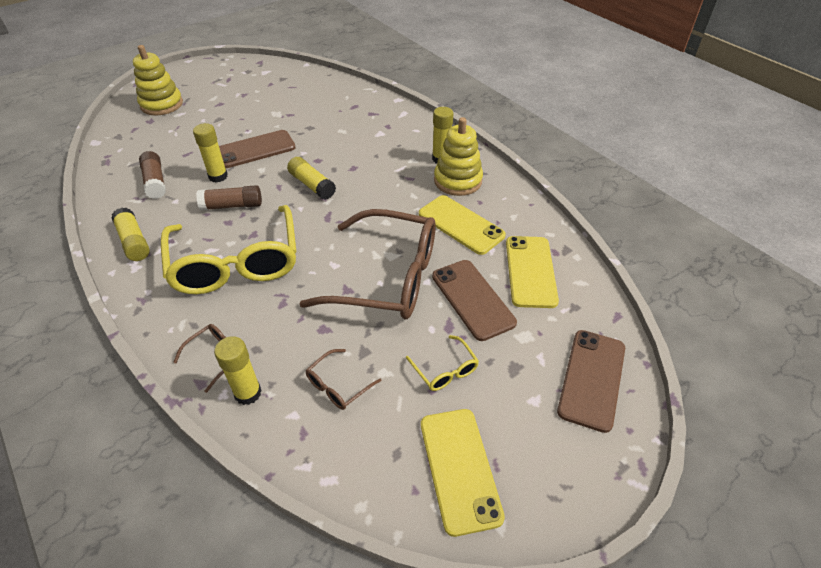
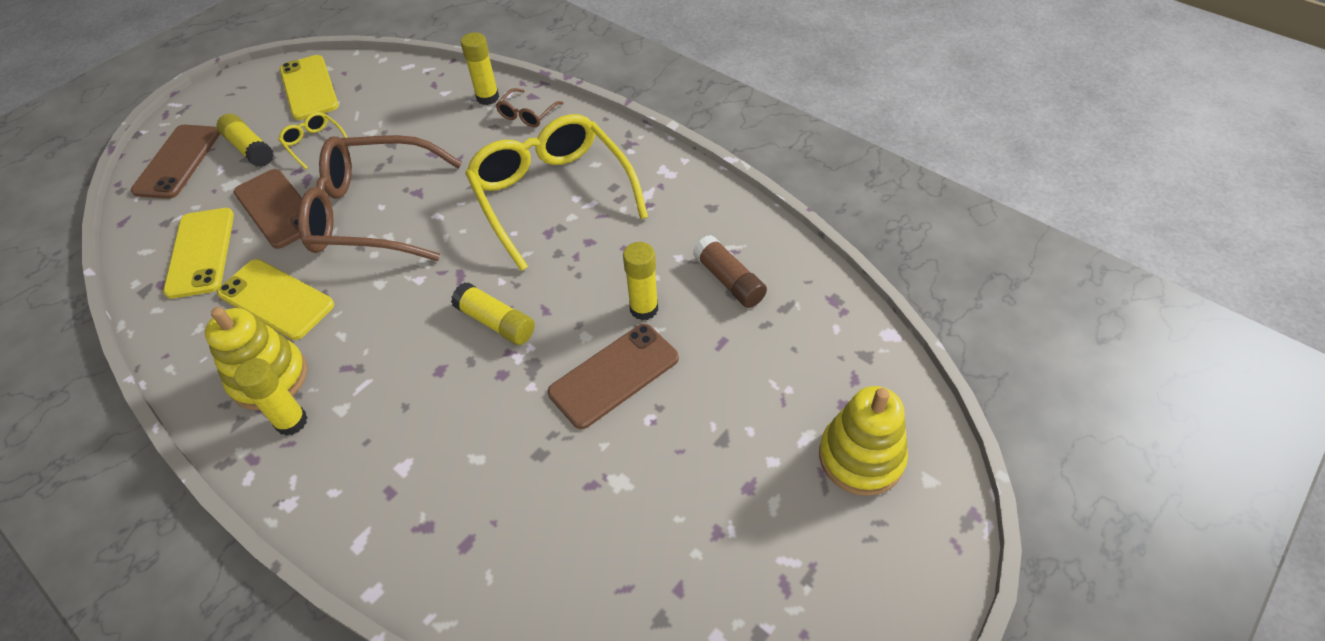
camera: 170 degrees right, 5 degrees up
yellow glue stick [111,208,150,261] -> yellow glue stick moved to [217,114,274,167]
brown glue stick [196,185,262,211] -> none
brown glasses [306,349,381,410] -> none

